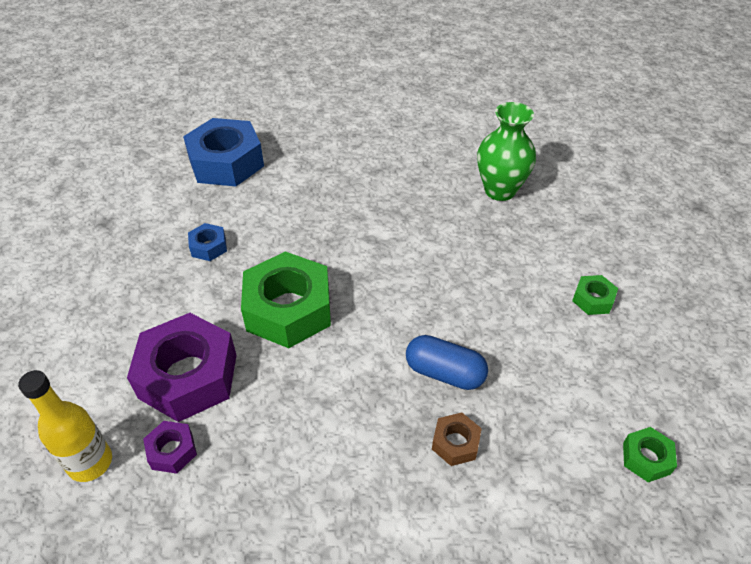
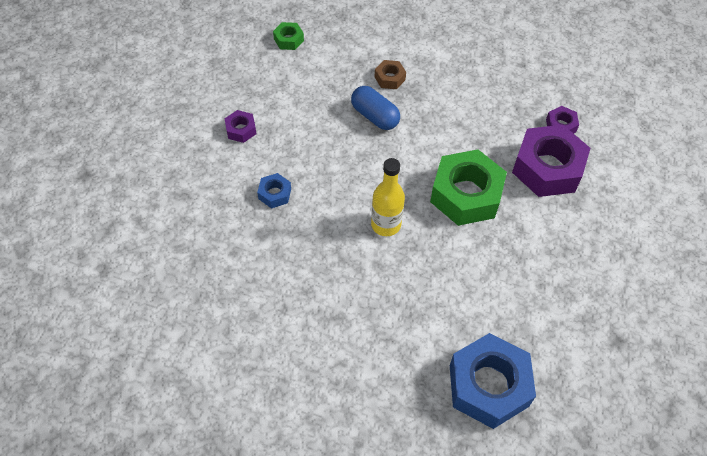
camera: 160 degrees left, 10 degrees up
yellow bottle [18,370,112,482] -> yellow bottle moved to [371,158,405,236]
blue nut [188,223,227,261] -> blue nut moved to [257,173,291,209]
green vase [477,102,536,201] -> none
green nut [572,275,618,315] -> purple nut [225,110,256,143]

